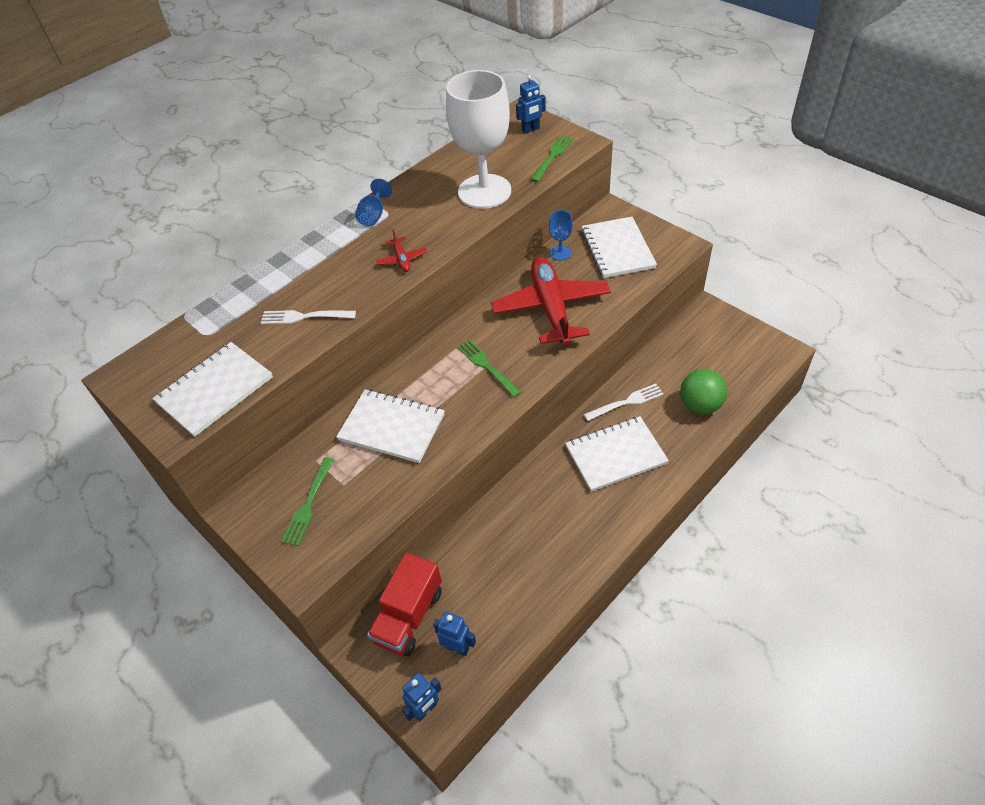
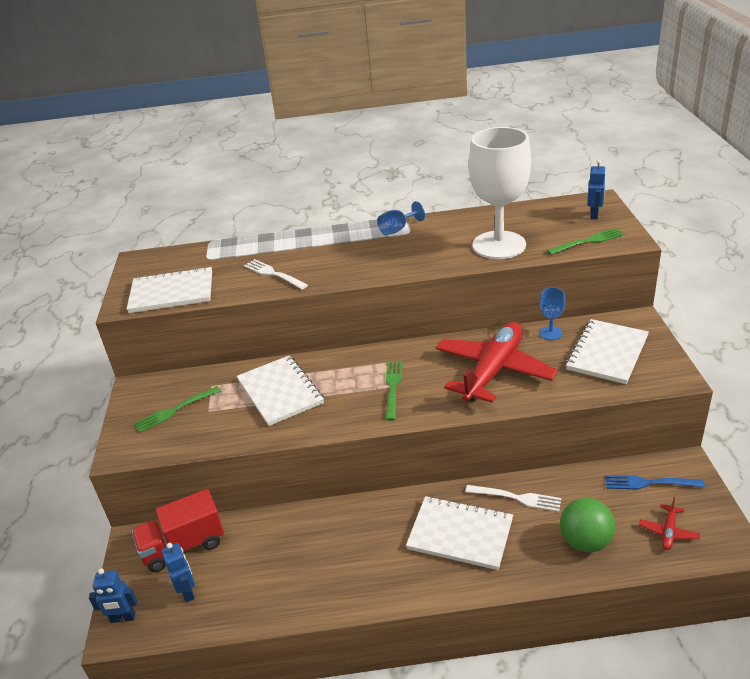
camera: 40 degrees right, 15 degrees down
red plane [376,229,427,272] -> red plane moved to [639,497,700,550]
blue robot [516,75,546,134] -> blue robot turned 90 degrees counterclockwise [587,160,606,220]
none -> blue fork [605,475,705,490]

